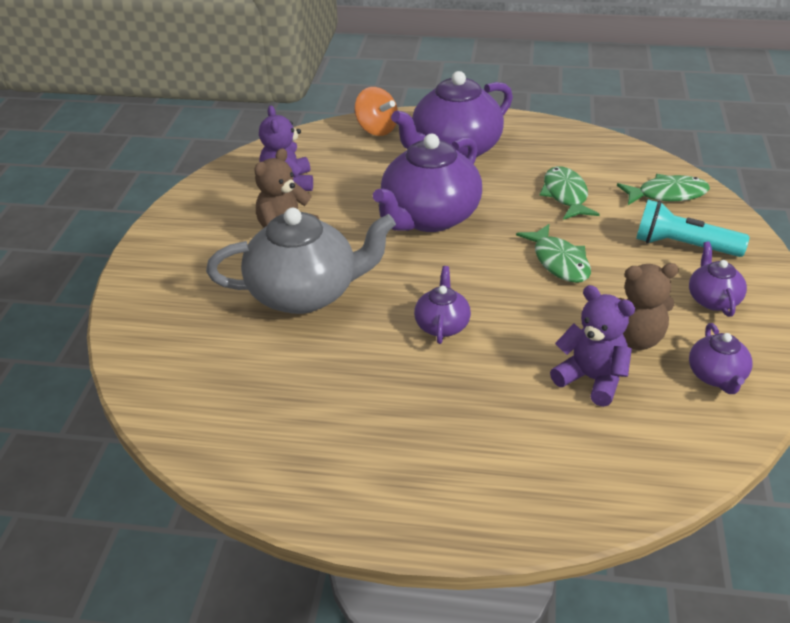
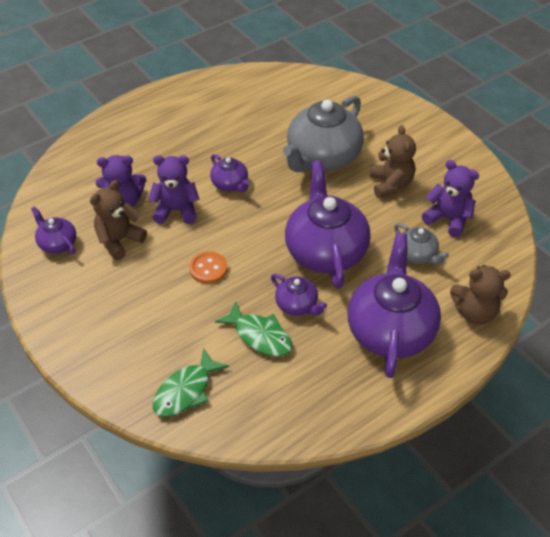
camera: 135 degrees right, 10 degrees up
orange spinning top [354,87,398,136] -> brown teddy bear [450,265,511,325]
green fish [516,224,591,283] -> orange button [189,251,227,284]
turquoise flashlight [636,200,749,257] -> none
purple teapot [689,242,747,317] -> purple teapot moved to [271,274,327,316]
none -> purple teddy bear [148,155,199,224]
none -> grey teapot [394,223,449,265]

